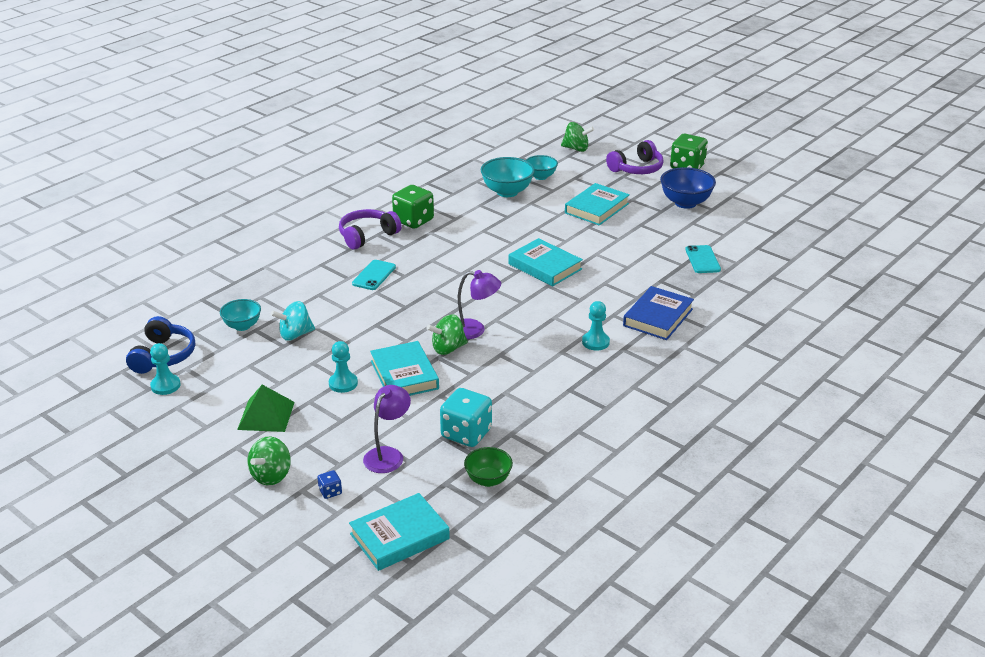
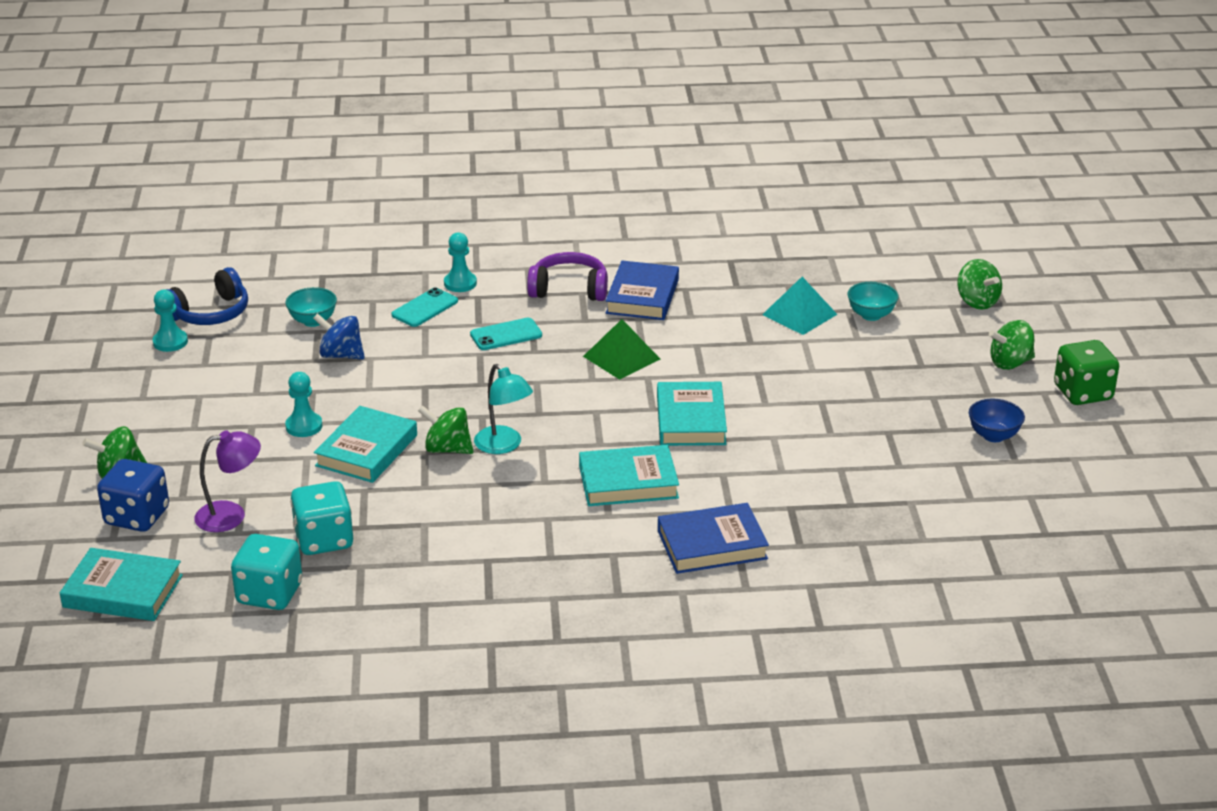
camera: 45 degrees right, 0 degrees up
green pyramid [237,385,294,432] -> green pyramid moved to [583,319,660,380]
turquoise spinning top [271,301,315,341] -> blue spinning top [313,313,365,360]
blue dice [317,470,342,499] -> blue dice [97,459,169,532], size x2.23
green dice [392,185,434,229] -> blue book [606,261,679,320]
purple lamp [458,270,501,339] -> turquoise lamp [474,364,533,454]
green bowl [464,447,513,487] -> turquoise dice [231,534,302,610]
turquoise bowl [481,157,535,197] -> turquoise pyramid [762,277,838,335]
turquoise book [565,183,630,226] -> turquoise book moved to [579,445,679,506]
turquoise pawn [582,301,610,350] -> turquoise pawn moved to [444,232,477,292]
purple headphones [606,140,663,174] -> green spinning top [989,320,1035,370]
blue bowl [660,167,716,209] -> blue bowl [969,399,1025,442], size x0.63
turquoise phone [685,245,721,273] -> turquoise phone moved to [391,288,458,327]

